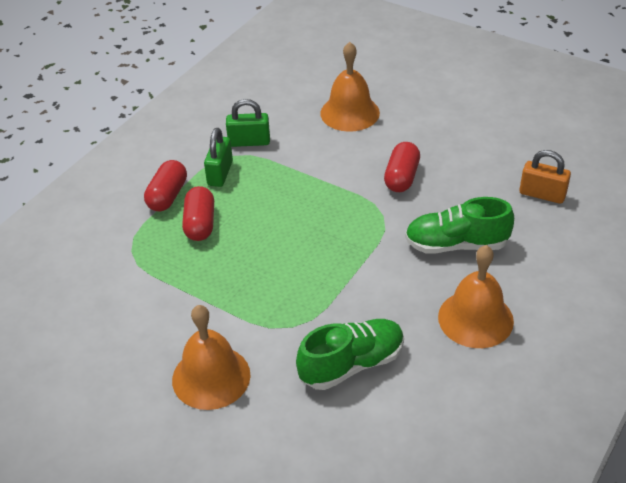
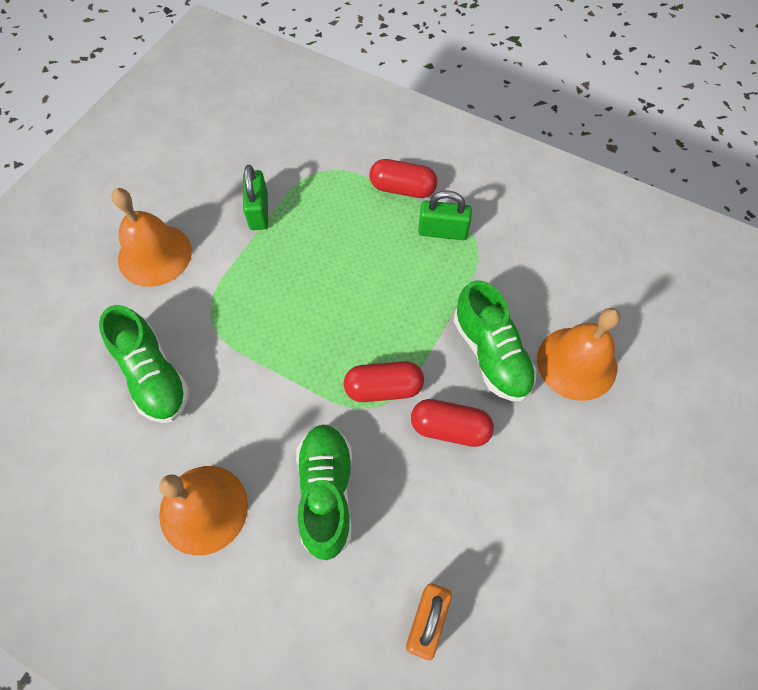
camera: 85 degrees right, 20 degrees up
red capsule [182,186,214,241] -> red capsule moved to [344,361,424,402]
green padlock [226,99,270,147] -> green padlock moved to [243,165,268,230]
none -> green shoe [454,280,537,401]

